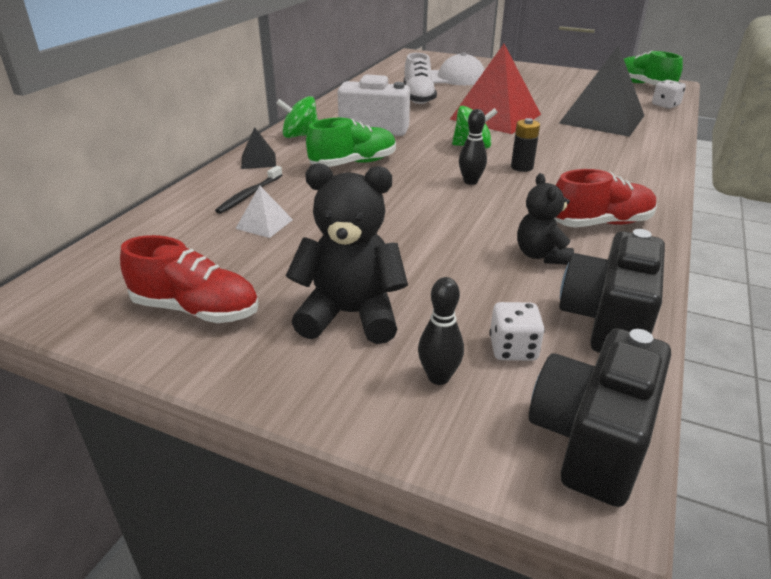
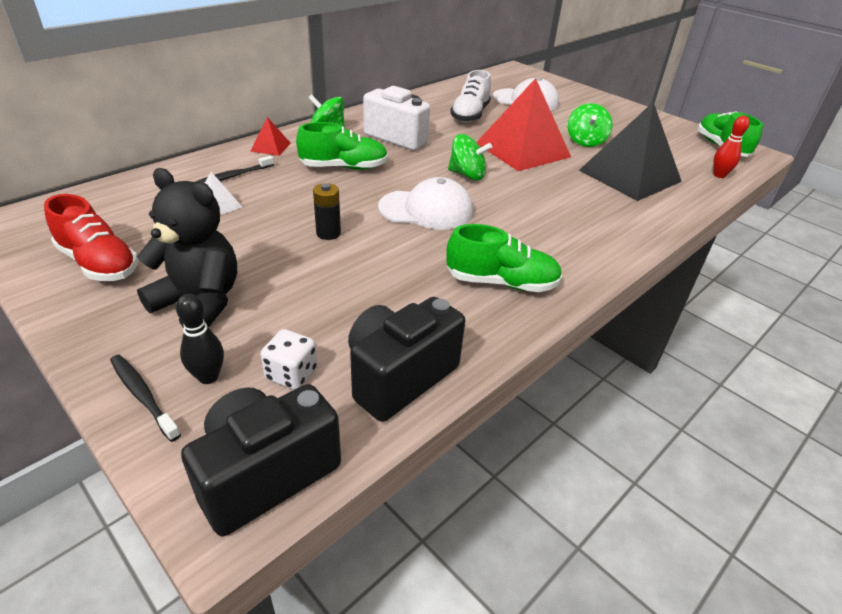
camera: 20 degrees right, 5 degrees up
black pyramid [241,127,276,169] -> red pyramid [250,117,291,156]
black bowling pin [459,109,487,185] -> white cap [378,177,473,230]
black battery [511,118,540,172] -> black battery moved to [313,183,341,240]
black teddy bear [517,173,574,265] -> none
red shoe [554,169,657,227] -> green shoe [446,224,562,292]
white dice [652,80,686,109] -> red bowling pin [713,116,750,178]
none -> black toothbrush [110,355,181,442]
none -> green spinning top [568,103,613,147]

